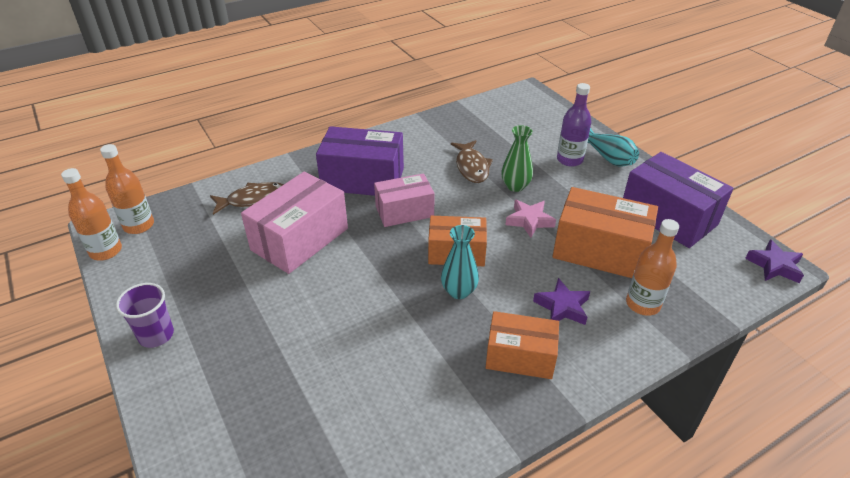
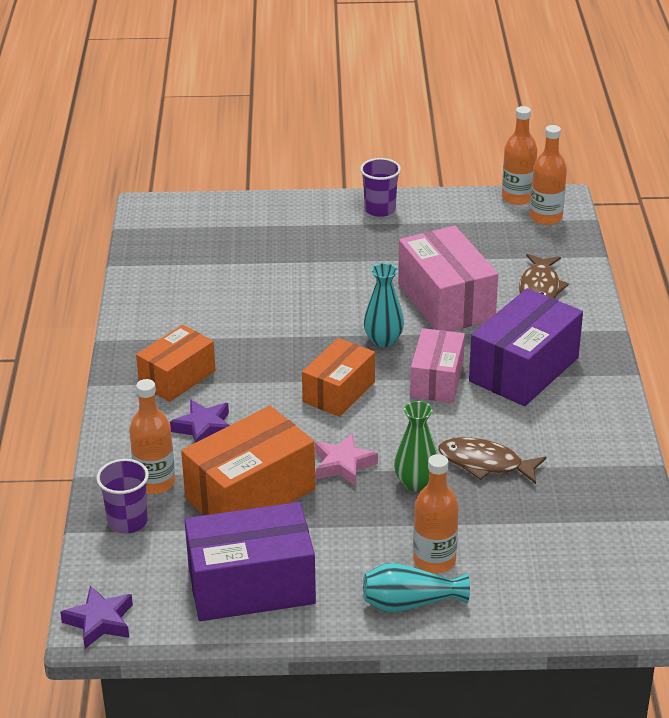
camera: 120 degrees right, 5 degrees down
turquoise vase [441,225,479,299] -> turquoise vase moved to [364,263,404,347]
purple bottle [557,83,591,167] -> orange bottle [413,454,459,573]
none -> purple cup [96,459,149,534]

